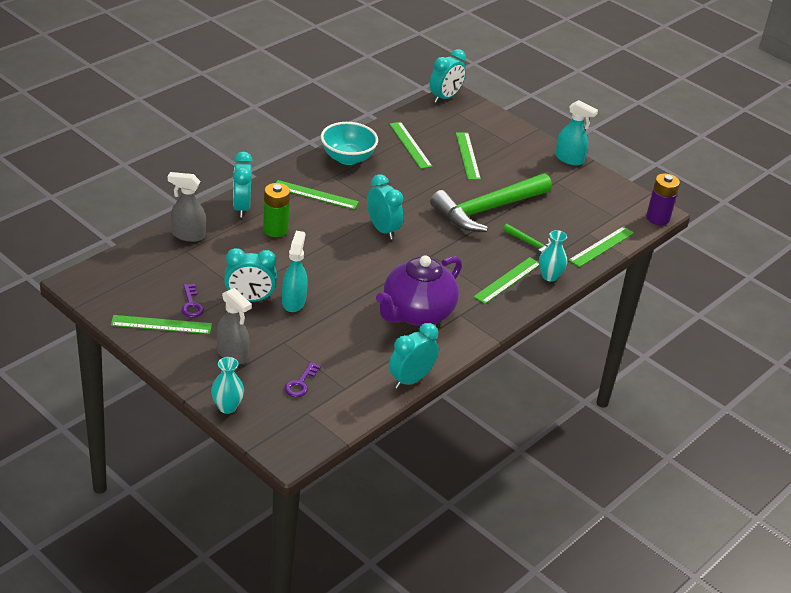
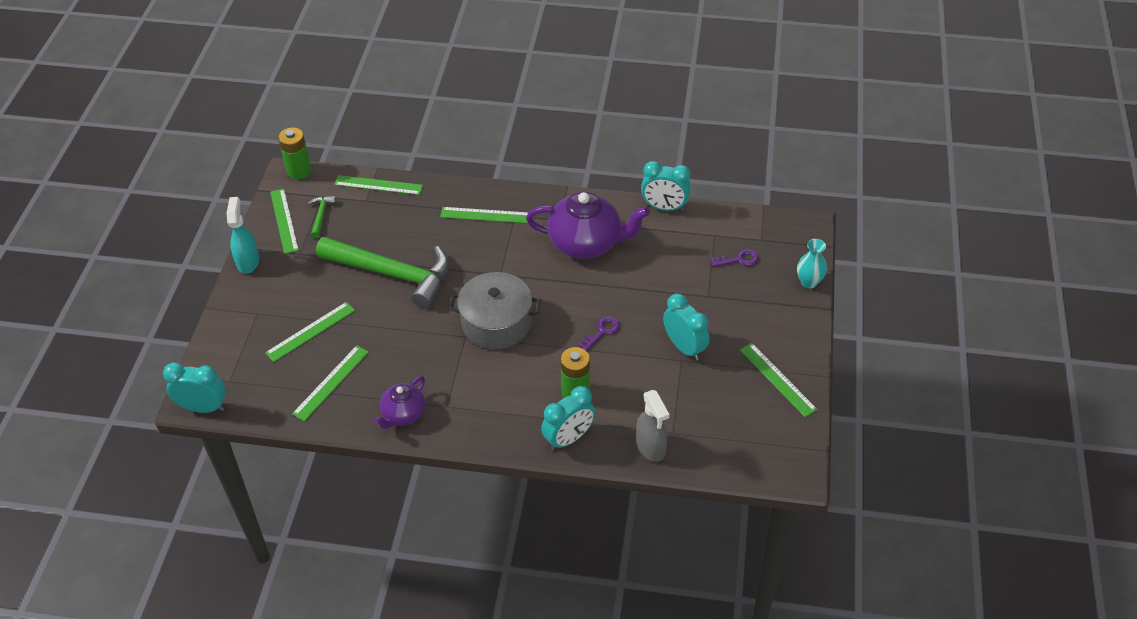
camera: 120 degrees left, 10 degrees up
purple key [181,284,204,318] -> purple key moved to [578,317,620,351]
grey spray bottle [217,288,252,364] -> none
green ruler [276,180,359,209] -> green ruler moved to [270,189,299,254]
turquoise spray bottle [282,231,308,312] -> none
turquoise bowl [321,122,378,165] -> purple teapot [374,376,425,429]
turquoise clock [367,174,403,240] -> grey pot [449,272,541,349]
green hammer [503,224,551,257] -> green hammer moved to [308,196,337,238]
turquoise vase [539,230,567,282] -> none
purple battery [646,173,680,225] -> green battery [278,128,311,180]

